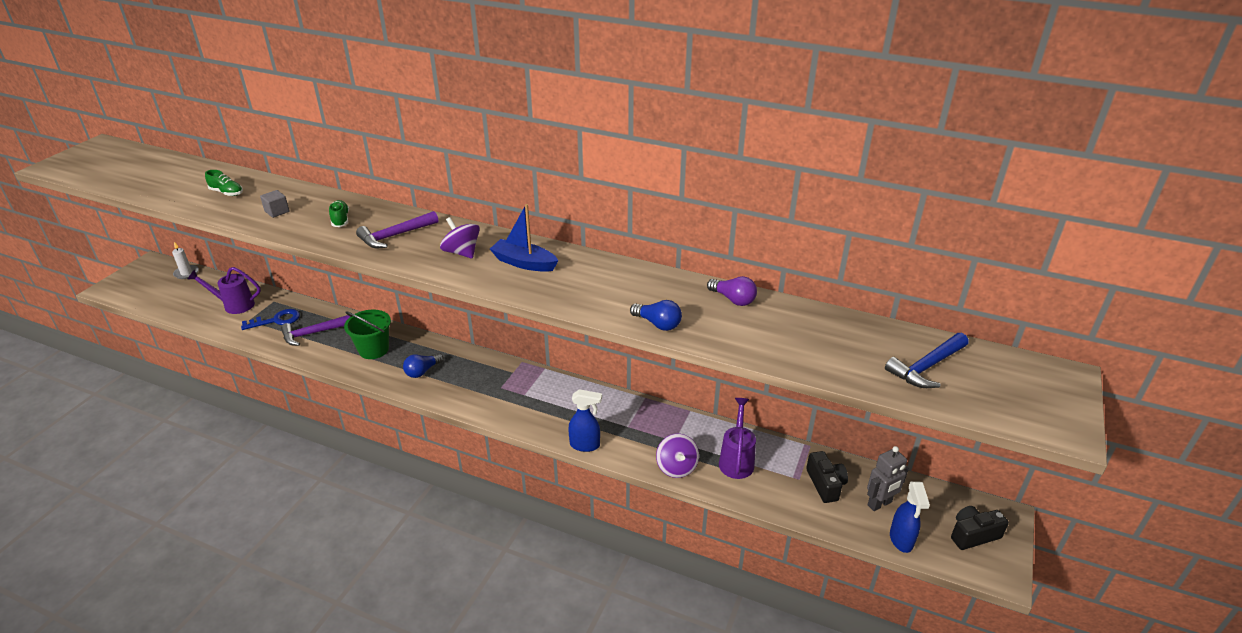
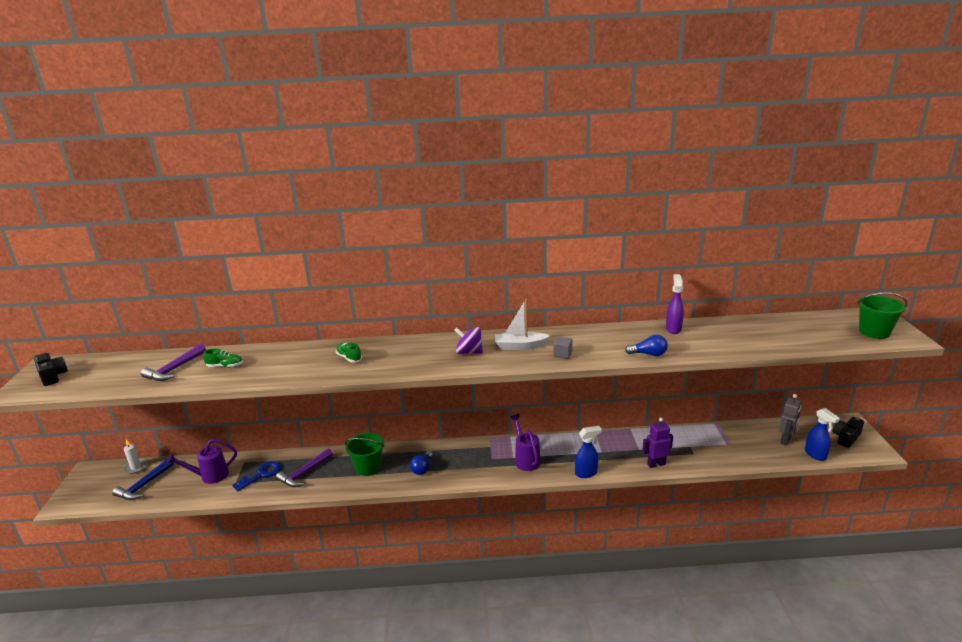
camera: 25 degrees left, 10 degrees down
grey cube [260,190,290,218] -> grey cube moved to [553,337,573,359]
purple hammer [356,211,438,249] -> purple hammer moved to [141,344,206,381]
blue boat [490,204,558,272] -> white boat [495,299,550,350]
purple spinning top [656,434,699,478] -> purple robot [642,417,673,468]
purple light bulb [707,276,757,306] -> purple spray bottle [666,274,684,334]
purple watering can [719,398,756,479] -> purple watering can moved to [510,414,541,471]
black camera [806,451,848,503] -> black camera moved to [34,353,68,386]
blue hammer [885,333,968,388] -> blue hammer moved to [112,459,174,500]
none -> green bucket [857,292,907,339]

